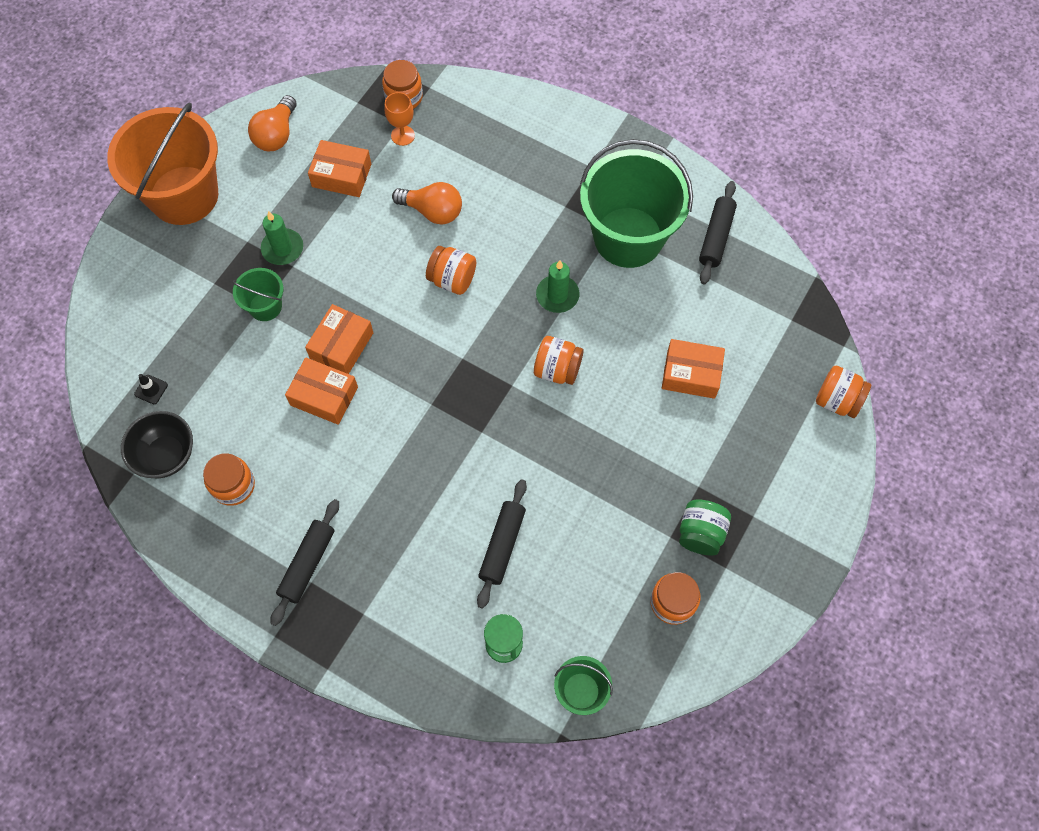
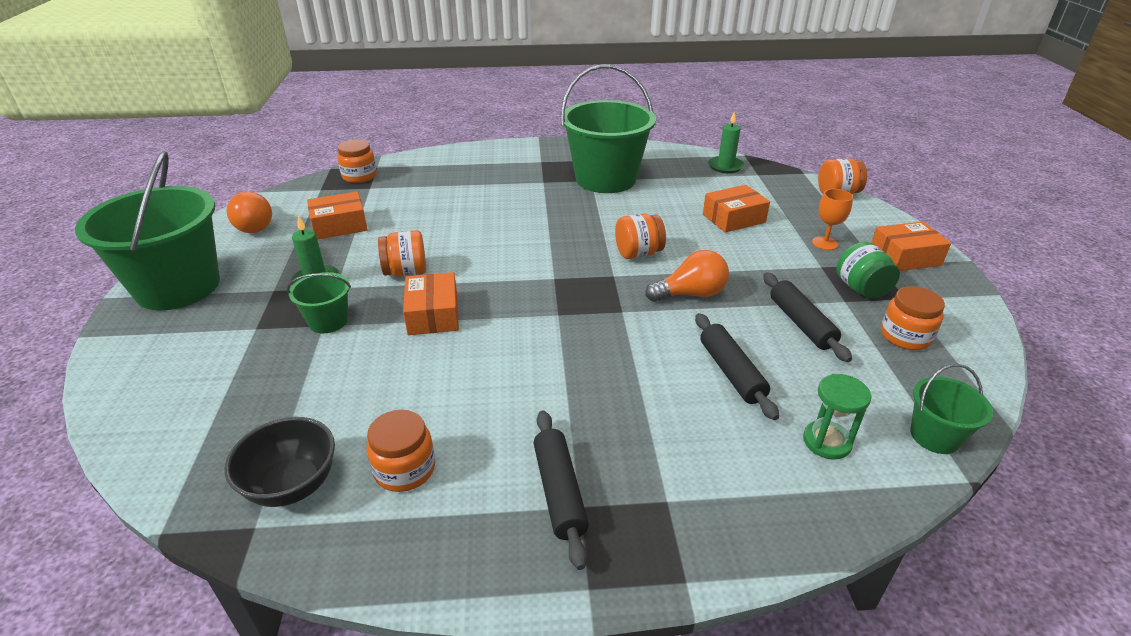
camera: 35 degrees left, 30 degrees down
orange bucket [107,102,218,225] -> green bucket [75,151,220,310]
black traffic cone [134,374,168,404] -> none
orange box [285,357,358,425] -> orange box moved to [871,221,951,271]
orange goblet [384,92,415,146] -> orange goblet moved to [812,189,853,250]
orange light bulb [392,182,462,225] -> orange light bulb moved to [645,250,729,302]
orange jar [426,246,476,295] -> orange jar moved to [378,230,426,277]
green candle [536,261,579,313] -> green candle moved to [708,111,744,173]
black rolling pin [699,181,737,284] -> black rolling pin moved to [763,273,852,362]

